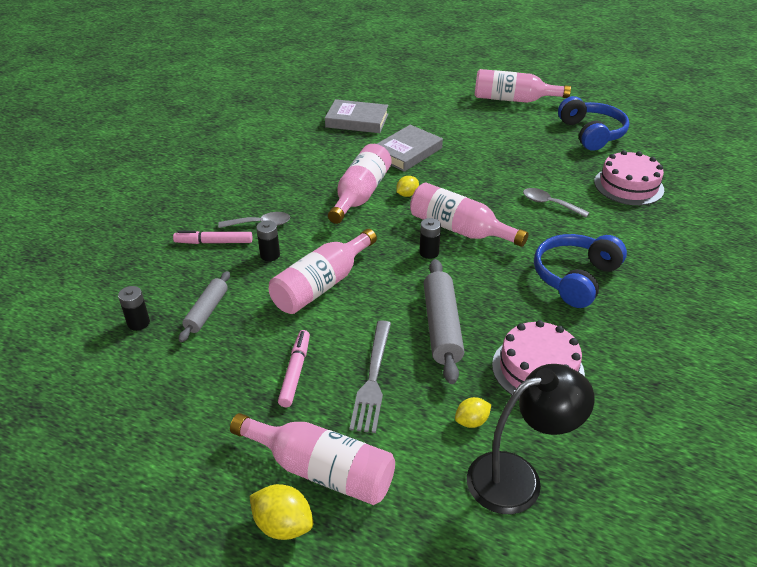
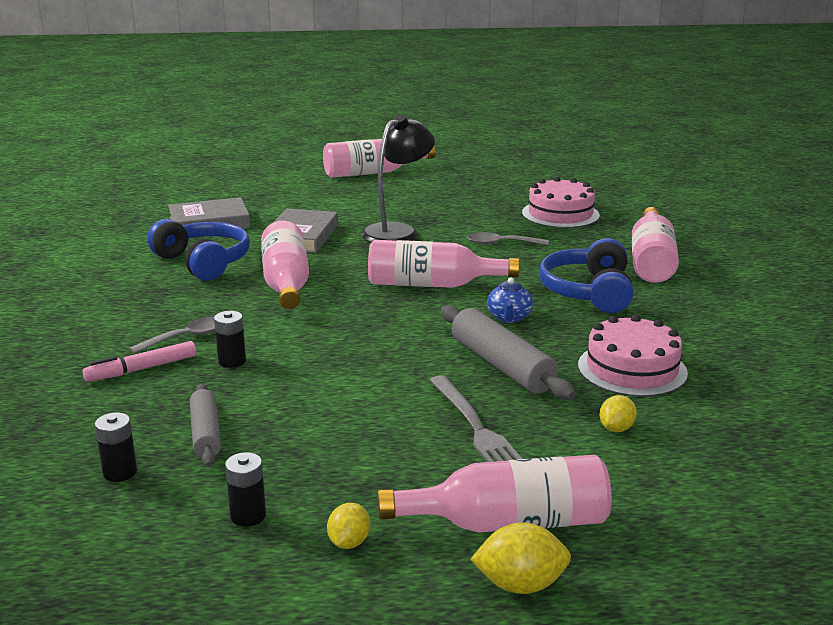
camera: 30 degrees left, 15 degrees down
pink bottle [269,229,377,314] -> pink bottle moved to [632,207,679,283]
pink marker [278,330,310,407] -> none
yellow lemon [396,176,419,197] -> yellow lemon moved to [327,503,370,549]
black battery [419,218,441,259] -> black battery moved to [225,452,266,527]
black lamp [467,364,595,514] -> black lamp moved to [361,114,435,243]
blue headphones [558,96,629,151] -> blue headphones moved to [147,219,250,281]
none -> blue teapot [487,278,533,323]

